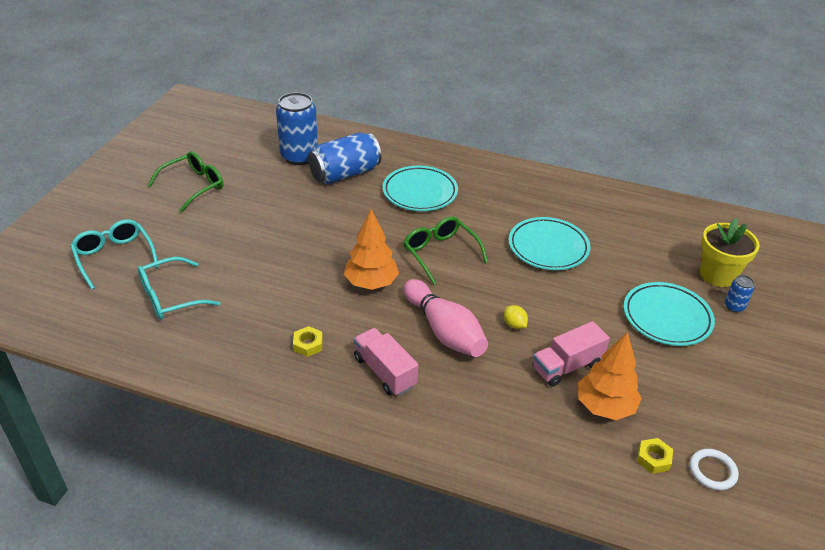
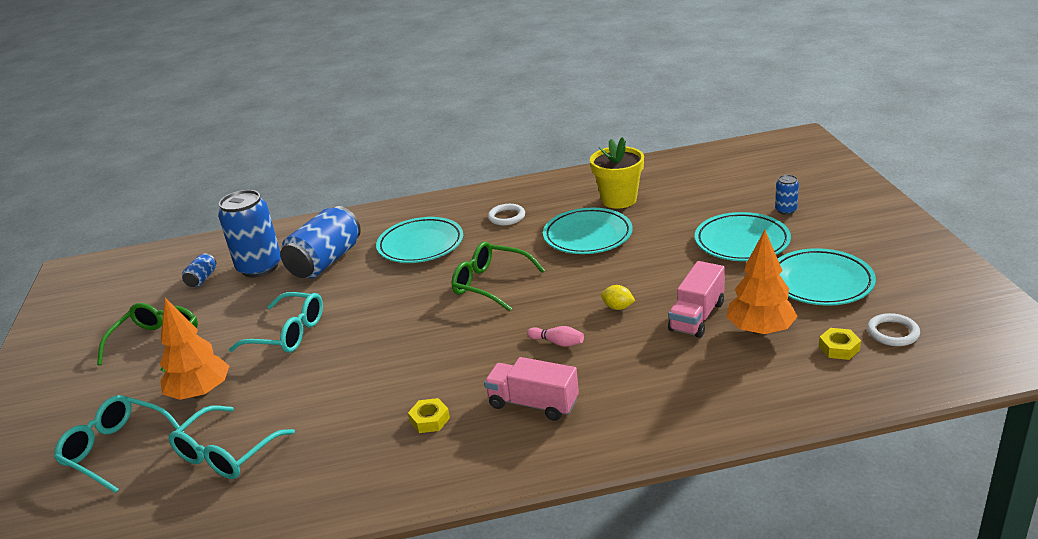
camera: 25 degrees left, 10 degrees down
orange tree [344,209,399,290] -> orange tree moved to [160,298,229,400]
pink bowling pin [404,279,488,357] -> pink bowling pin [527,326,584,347], size x0.42
yellow flower pot [700,218,760,287] -> yellow flower pot moved to [590,137,644,209]
none -> blue can [182,253,216,287]
none -> turquoise glasses [229,292,323,353]
none -> white ring [488,204,525,226]
none -> turquoise plate [778,248,876,306]

